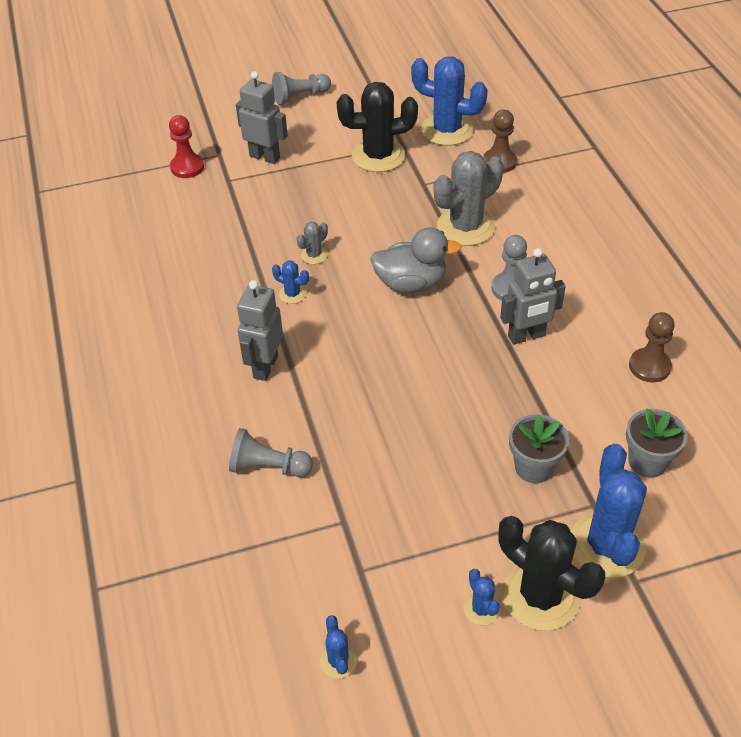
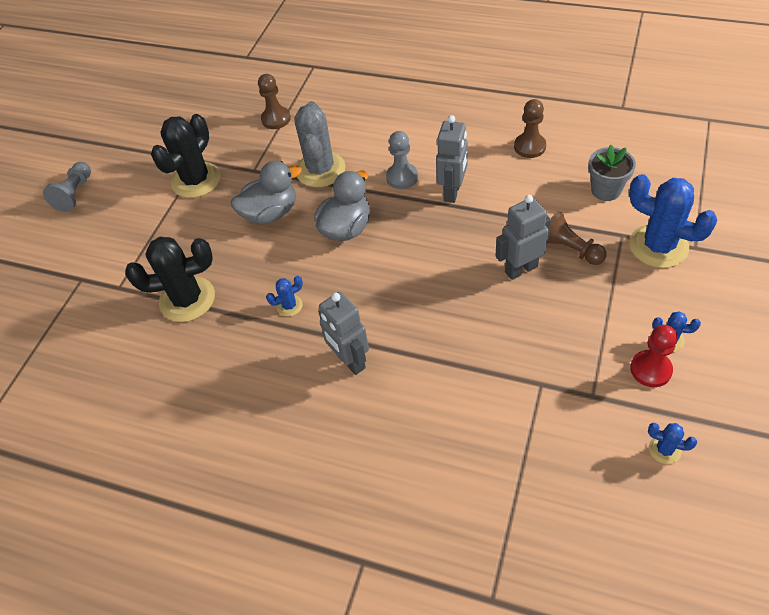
camera: 50 degrees left, 5 degrees up
red pawn [169,115,204,178] -> red pawn moved to [630,325,678,387]
grey pawn [229,428,313,477] -> none
grey robot [236,71,288,164] -> grey robot moved to [495,195,551,280]
grey cactus [297,222,328,264] -> none
blue cactus [411,57,488,146] -> none
black cactus [499,516,605,631] -> black cactus moved to [125,237,215,322]
grey flower pot [509,414,569,483] -> brown pawn [547,211,607,265]
none -> grey duck [231,161,302,224]

